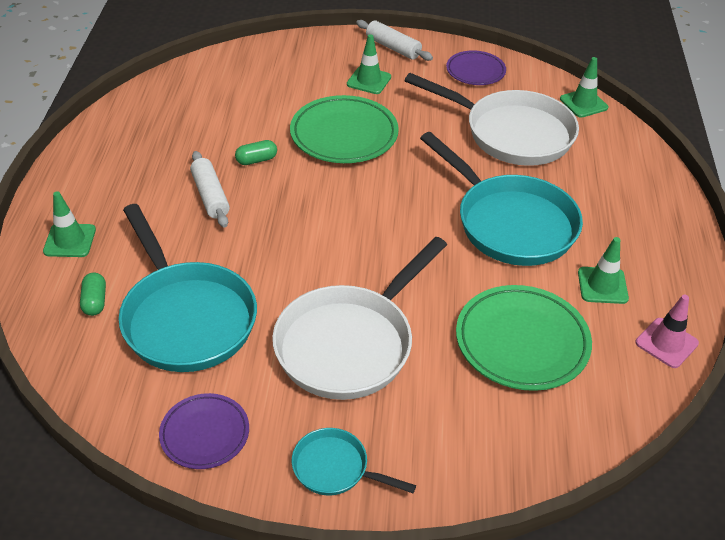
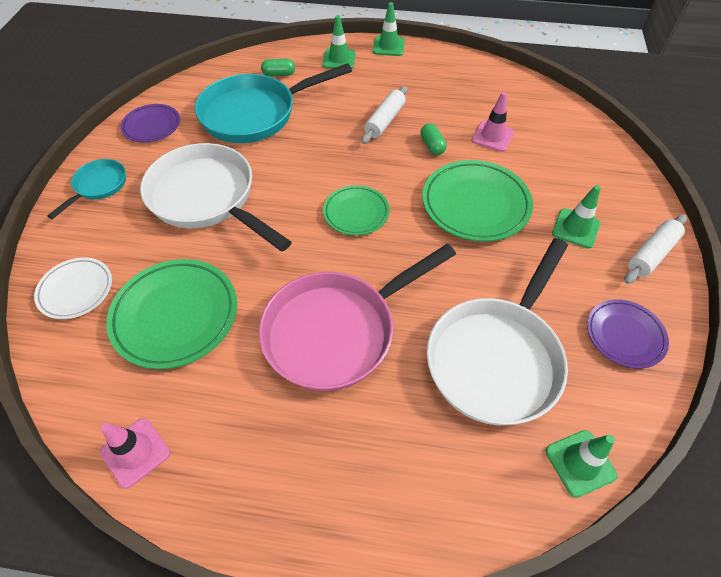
camera: 95 degrees right, 10 degrees up
white rolling pin [190,151,230,228] -> white rolling pin turned 45 degrees counterclockwise [361,86,407,144]
turquoise pan [420,132,583,266] -> pink pan [259,244,456,391]
green traffic cone [578,237,629,304] -> green traffic cone moved to [373,2,405,56]
none -> white plate [34,258,112,319]
none -> green plate [323,185,390,236]
none -> pink traffic cone [471,92,514,152]

